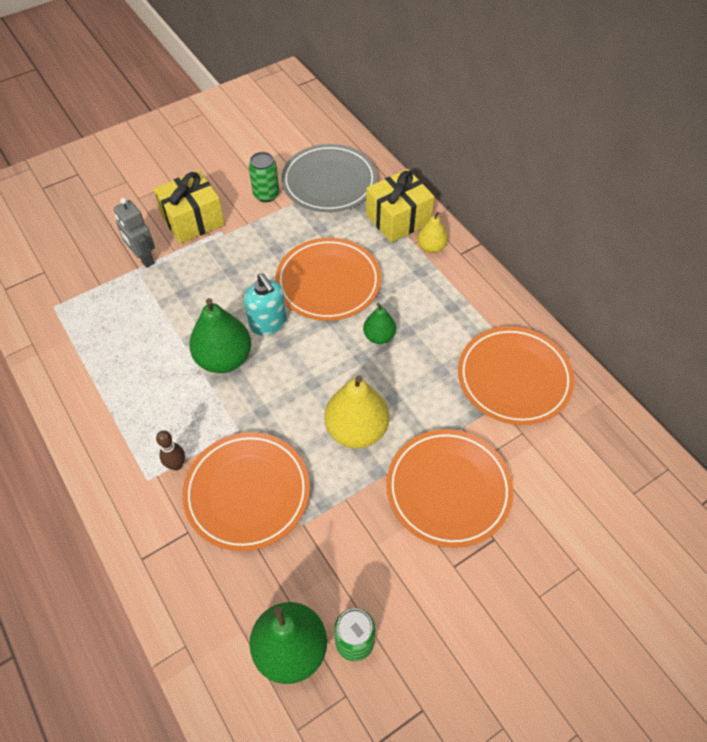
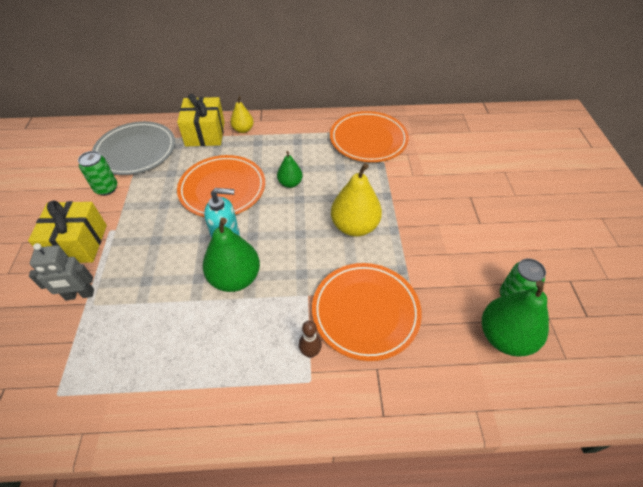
camera: 60 degrees left, 5 degrees down
orange plate [386,429,514,548] -> none

